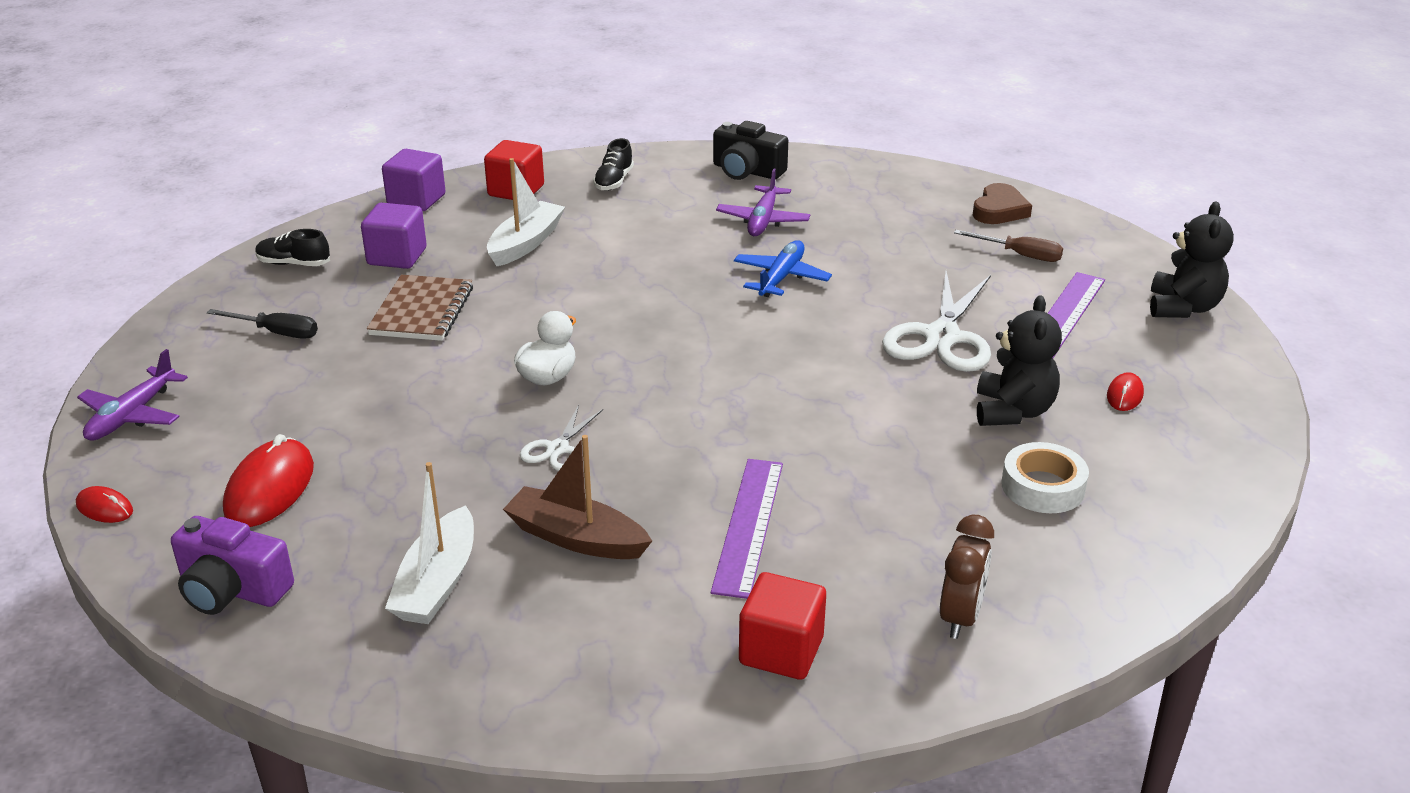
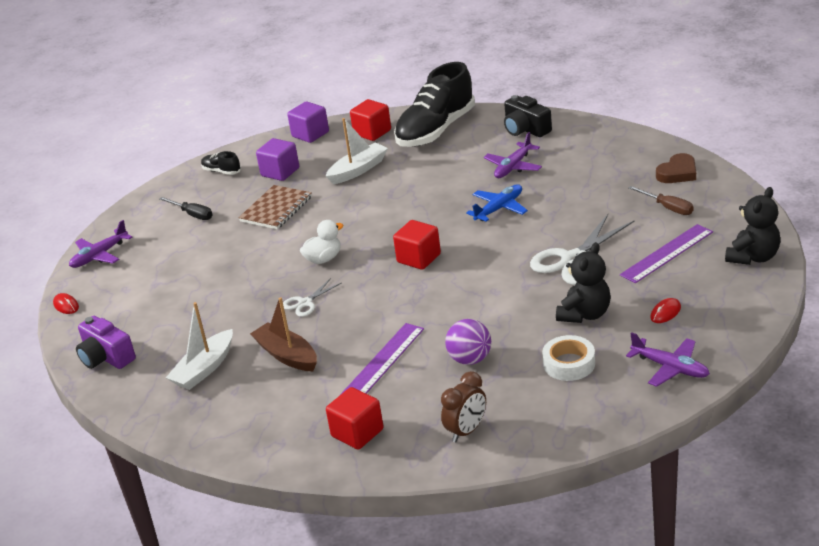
camera: 25 degrees right, 0 degrees up
red mouse [223,434,314,527] -> none
black shoe [593,138,634,191] -> black shoe [394,62,475,147], size x2.41
none -> red cube [393,220,441,270]
none -> purple ball [445,319,491,365]
none -> purple plane [626,332,710,387]

